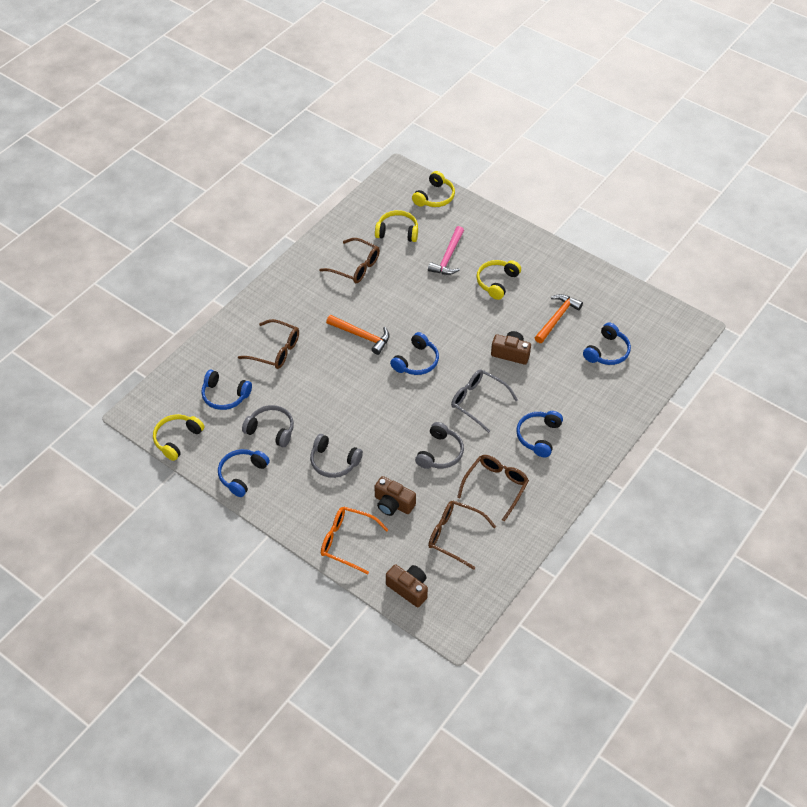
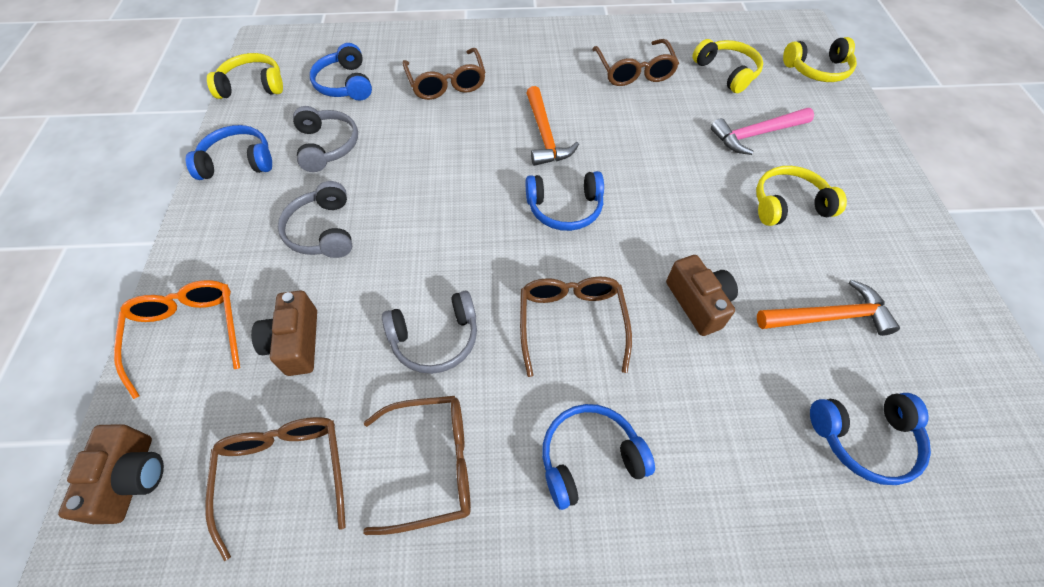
camera: 50 degrees right, 5 degrees up
grey glasses [451,369,518,433] -> brown glasses [520,276,632,377]

